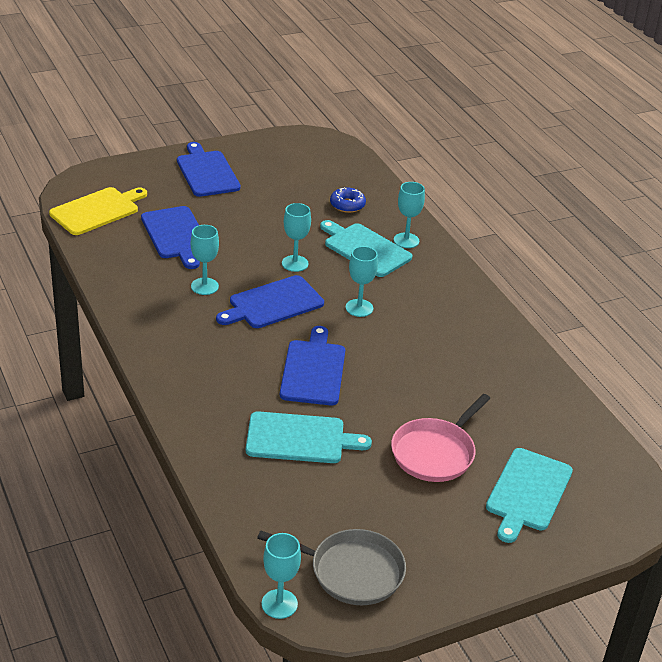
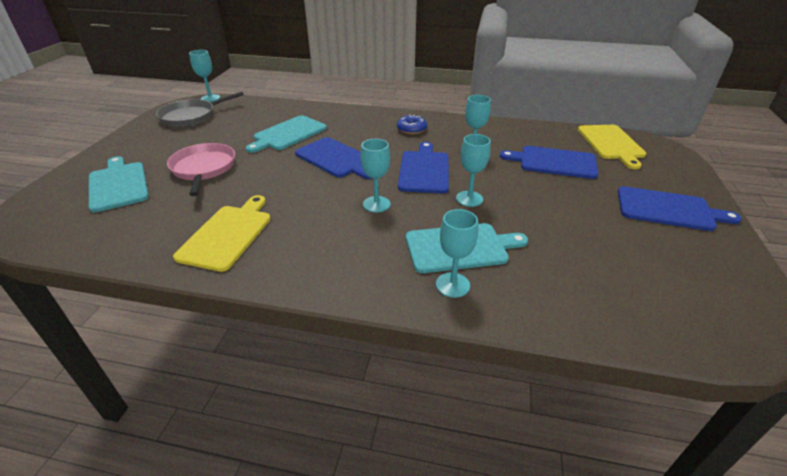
camera: 130 degrees right, 0 degrees up
blue donut [330,187,366,213] -> blue donut moved to [397,114,427,134]
none -> yellow cutting board [173,195,271,272]

